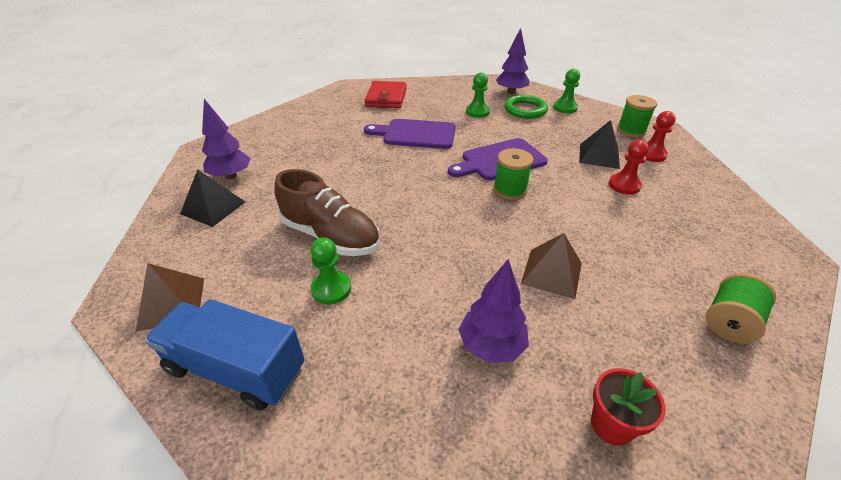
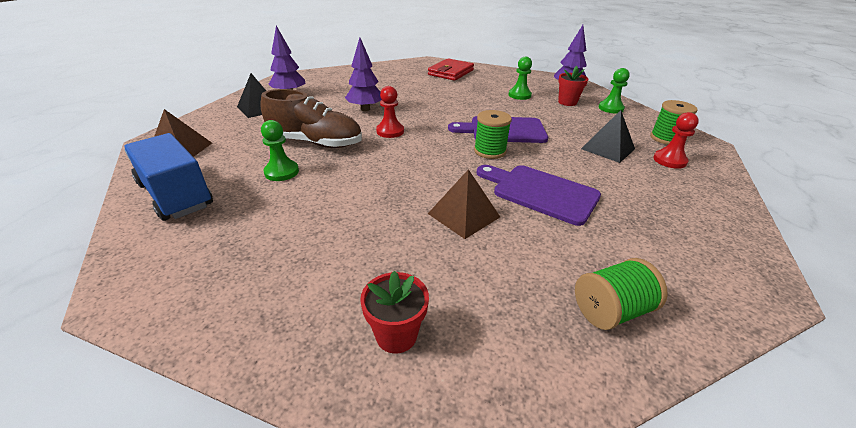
camera: 25 degrees right, 5 degrees down
brown shoe [274,169,380,256] -> brown shoe turned 45 degrees counterclockwise [260,89,362,148]
purple cutting board [364,119,455,149] -> purple cutting board moved to [477,165,601,226]
purple tree [458,259,529,363] -> purple tree moved to [345,37,382,111]
green ring [504,95,548,119] -> red flower pot [558,66,588,106]
red pawn [609,140,649,195] -> red pawn moved to [376,86,404,138]

